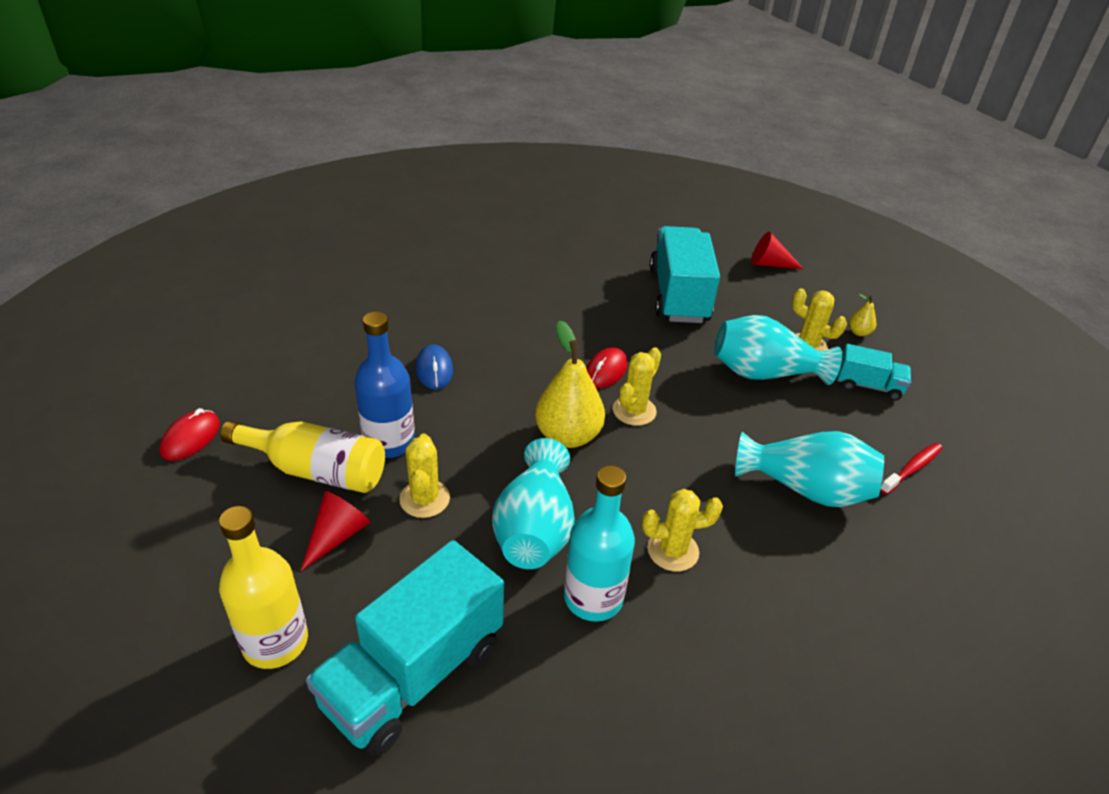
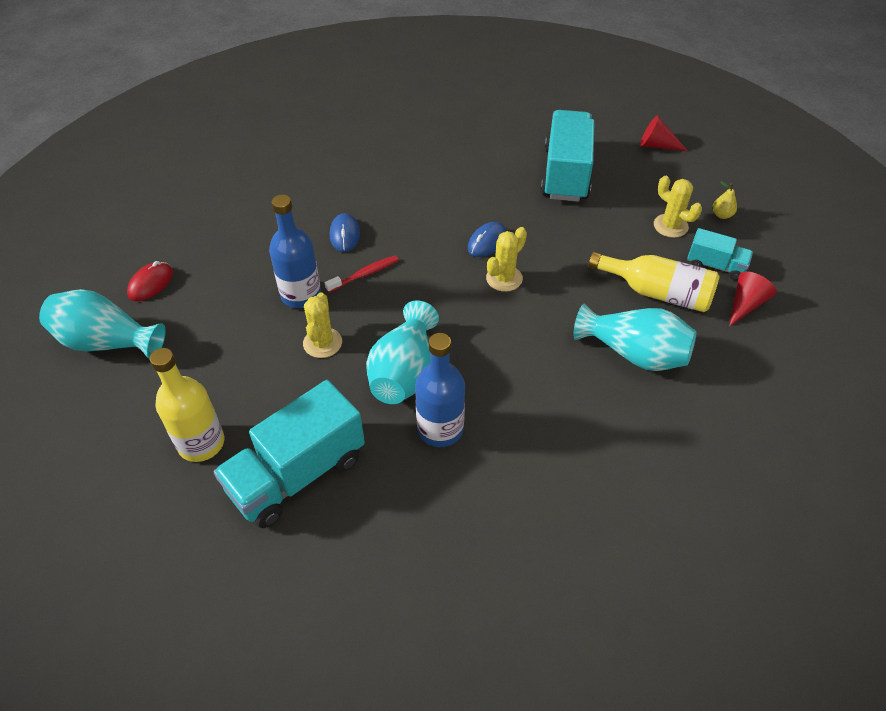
camera: 10 degrees right, 10 degrees up
yellow bottle [220,421,385,493] -> yellow bottle moved to [588,252,720,312]
red cone [301,491,370,571] -> red cone moved to [729,271,776,326]
yellow pear [535,320,605,448] -> none
turquoise bottle [564,465,635,622] -> blue bottle [415,333,465,447]
red mouse [586,347,628,388] -> blue mouse [468,222,506,257]
yellow cactus [642,489,723,572] -> none
turquoise vase [714,315,842,385] -> turquoise vase moved to [39,289,166,360]
red toothbrush [880,443,942,495] -> red toothbrush moved to [325,255,399,293]

